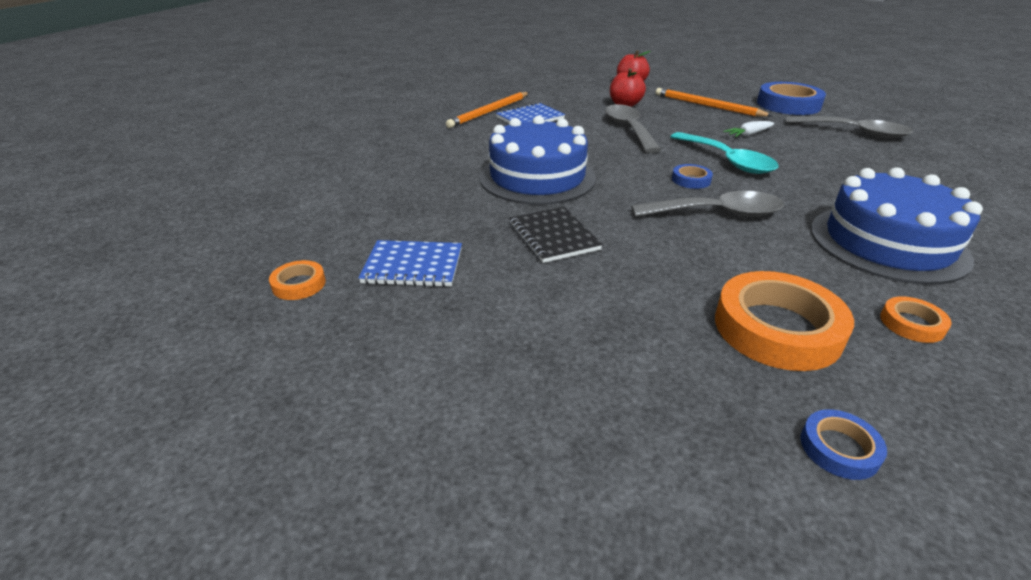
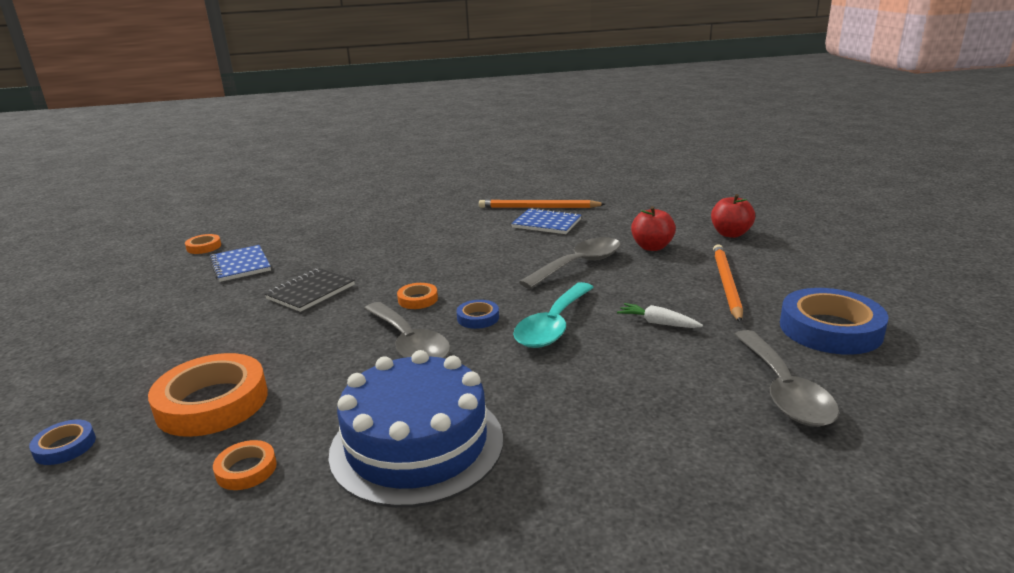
camera: 60 degrees right, 10 degrees down
blue cake [479,116,596,205] -> none
none -> orange tape [397,283,438,309]

